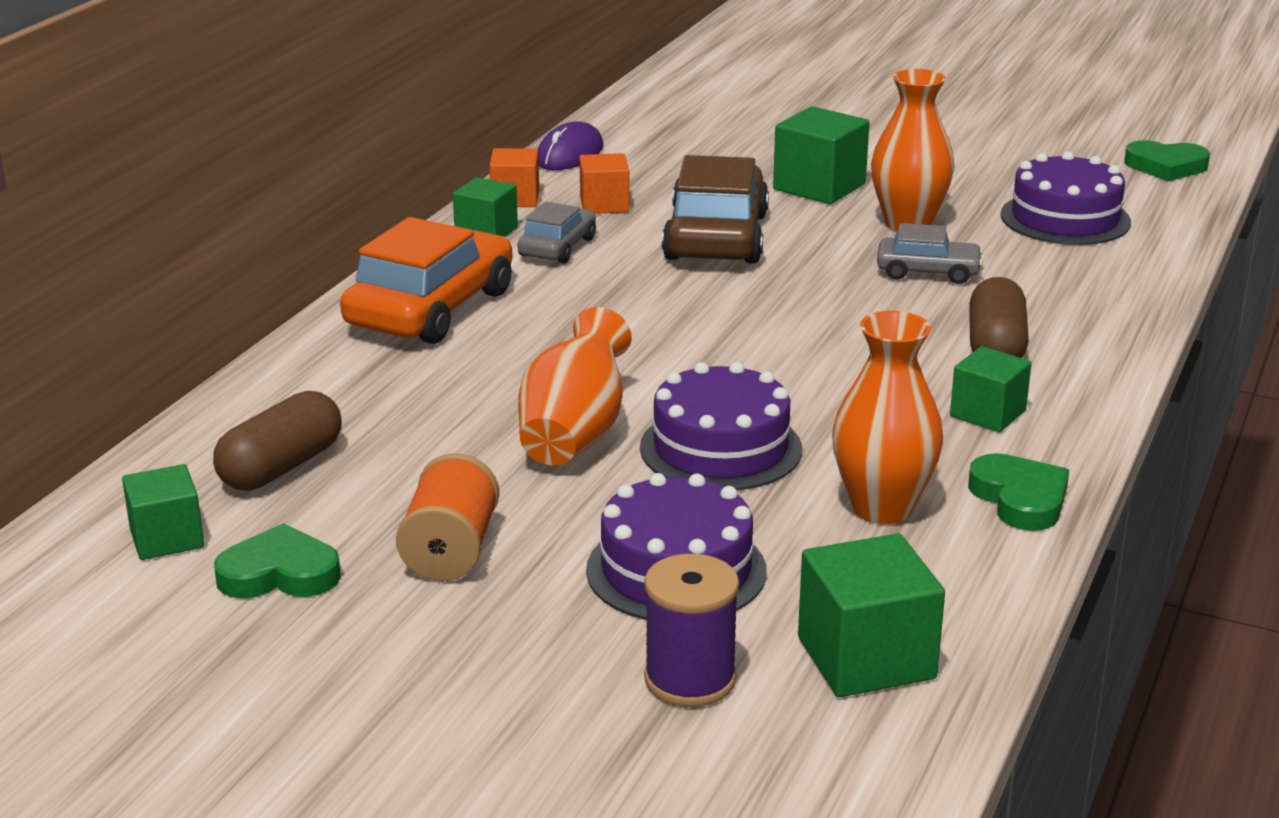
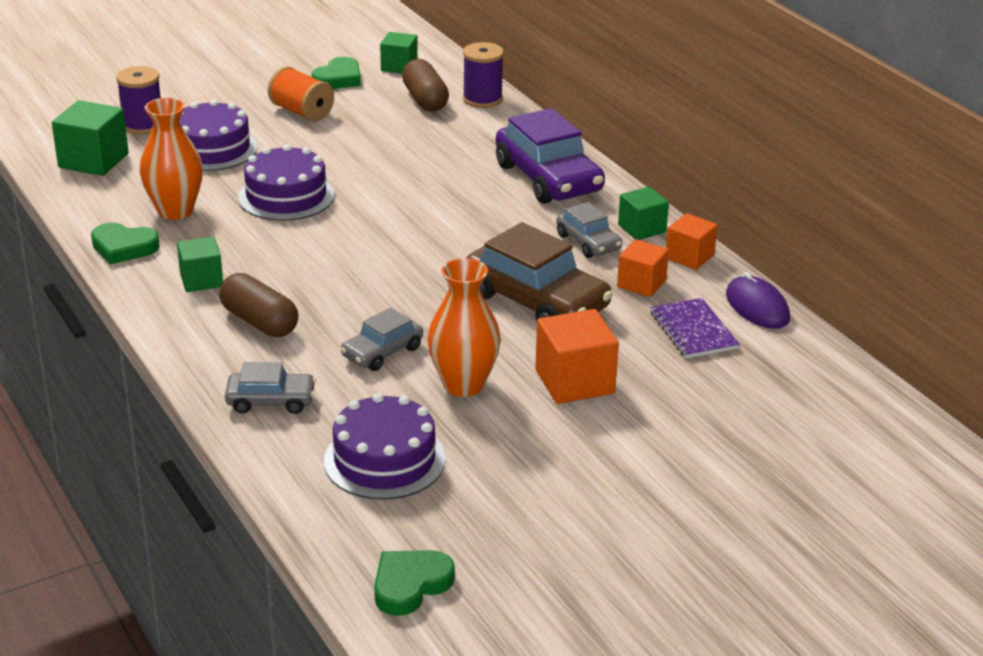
camera: 125 degrees right, 5 degrees up
orange car [340,217,513,344] -> purple car [496,108,605,204]
orange vase [518,307,632,465] -> none
green cube [773,106,870,204] -> orange cube [535,309,619,404]
none -> grey car [225,362,316,414]
none -> purple spool [463,42,504,108]
none -> purple notebook [650,298,740,358]

